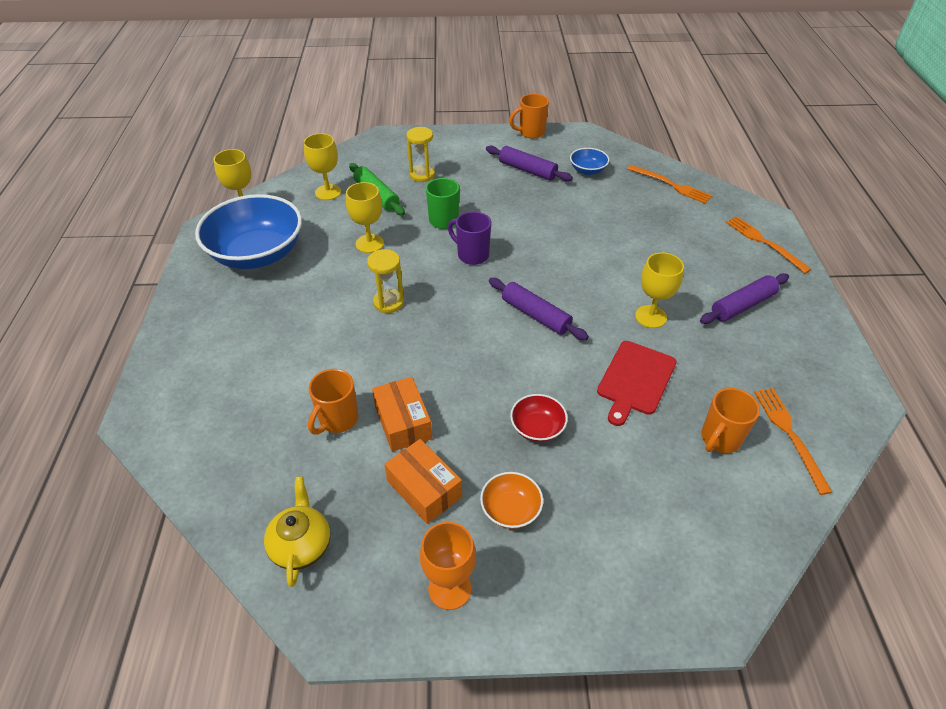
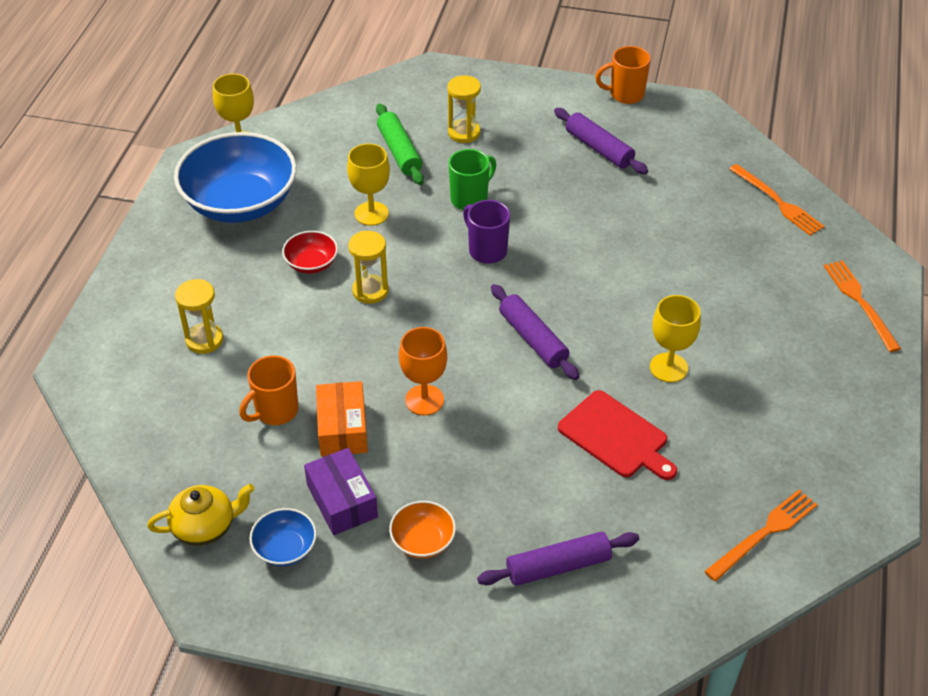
camera: 15 degrees right, 0 degrees up
yellow teapot [264,476,330,587] -> yellow teapot turned 60 degrees clockwise [147,484,254,546]
yellow goblet [304,133,341,200] -> none
orange box [384,439,462,524] -> purple box [304,448,378,535]
orange goblet [420,522,476,610] -> orange goblet moved to [399,327,447,415]
red bowl [510,394,568,442] -> red bowl moved to [282,231,338,274]
blue bowl [570,148,609,175] -> blue bowl moved to [249,508,317,566]
red cutting board [597,341,677,426] -> red cutting board turned 90 degrees counterclockwise [558,390,677,480]
purple rolling pin [700,274,789,324] -> purple rolling pin moved to [477,532,639,586]
orange mug [701,388,760,453] -> none
orange fork [754,388,832,495] -> orange fork turned 45 degrees clockwise [704,490,818,581]
none -> yellow hourglass [175,279,223,354]

